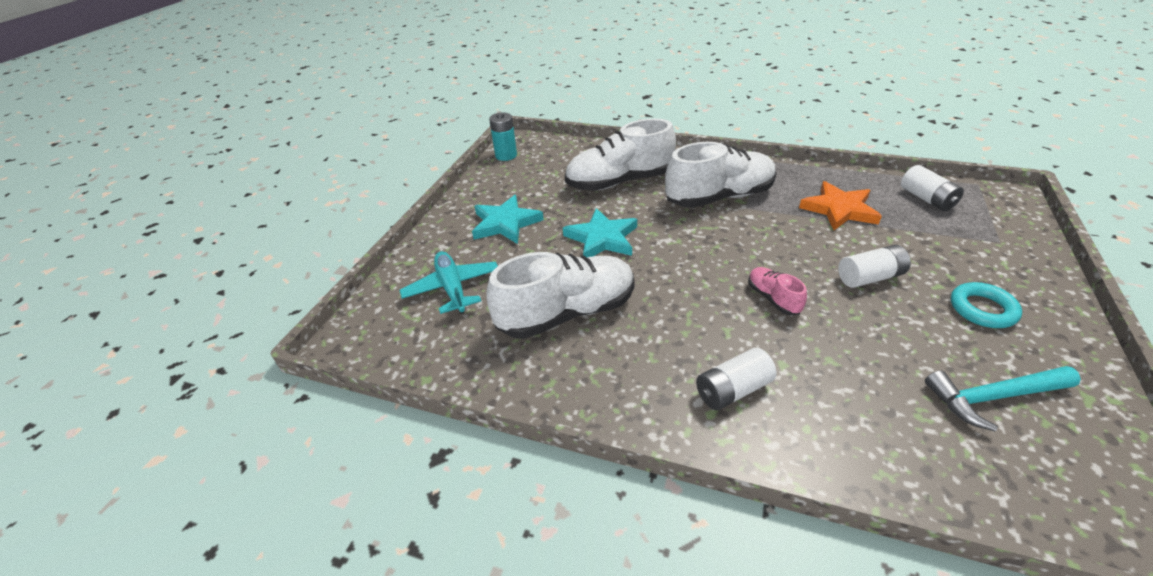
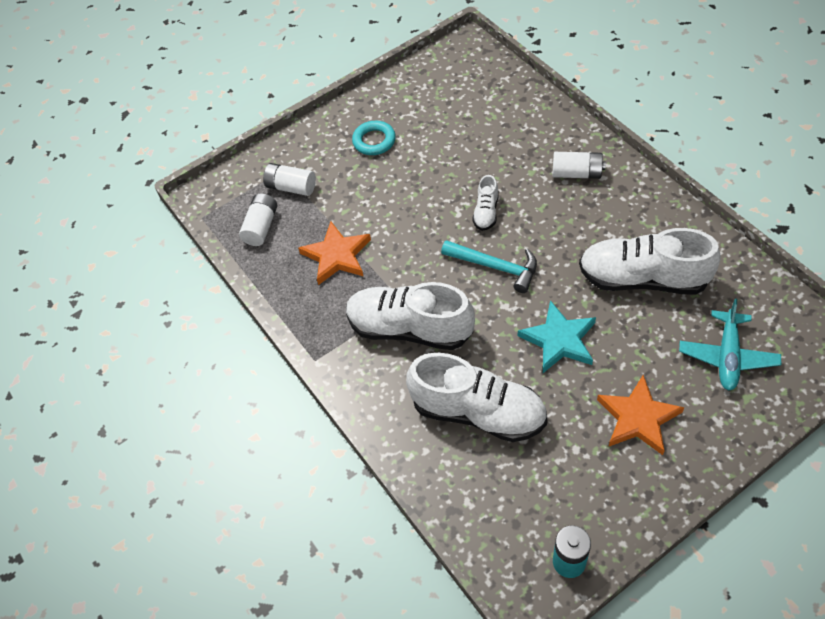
camera: 140 degrees left, 15 degrees up
turquoise star [472,195,544,244] -> orange star [597,375,685,455]
pink shoe [748,267,807,315] -> white shoe [472,175,499,231]
white battery [838,245,911,288] -> white battery moved to [263,163,316,196]
turquoise hammer [925,366,1081,431] -> turquoise hammer moved to [441,240,537,293]

